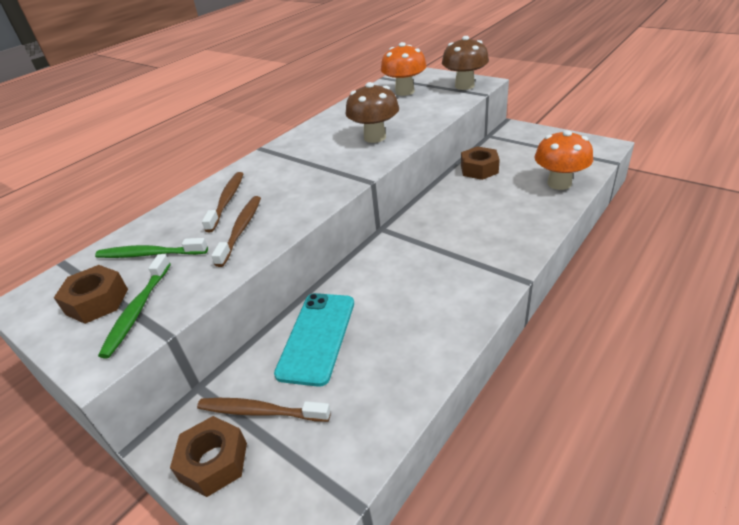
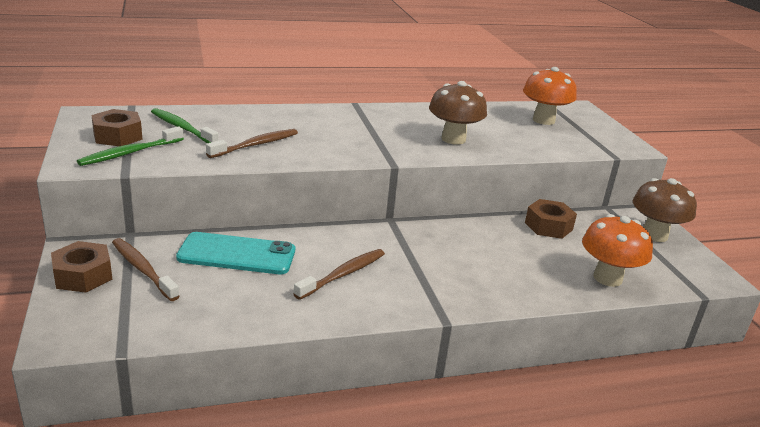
camera: 30 degrees right, 10 degrees down
brown toothbrush [202,172,243,232] -> brown toothbrush moved to [294,249,385,300]
turquoise phone [274,293,354,387] -> turquoise phone turned 45 degrees clockwise [176,232,295,274]
brown mushroom [442,36,489,90] -> brown mushroom moved to [633,178,697,242]

